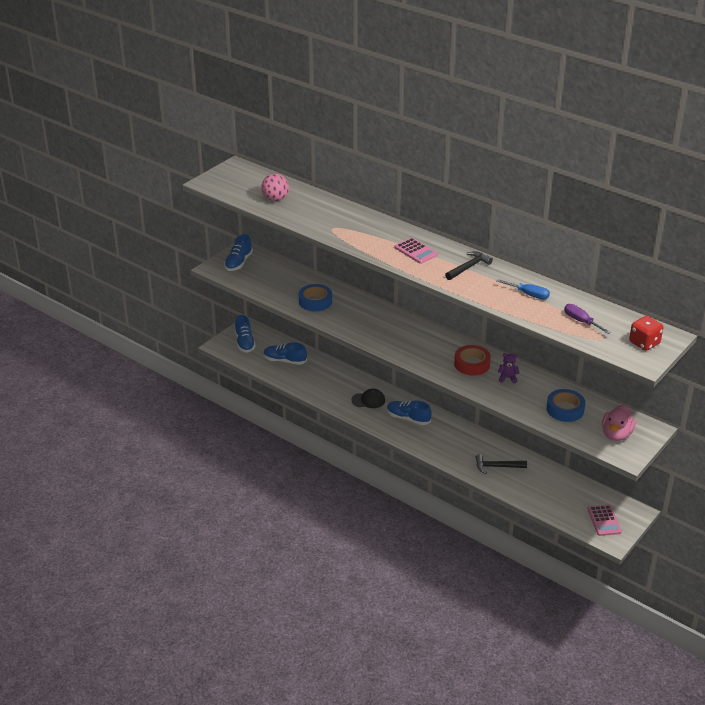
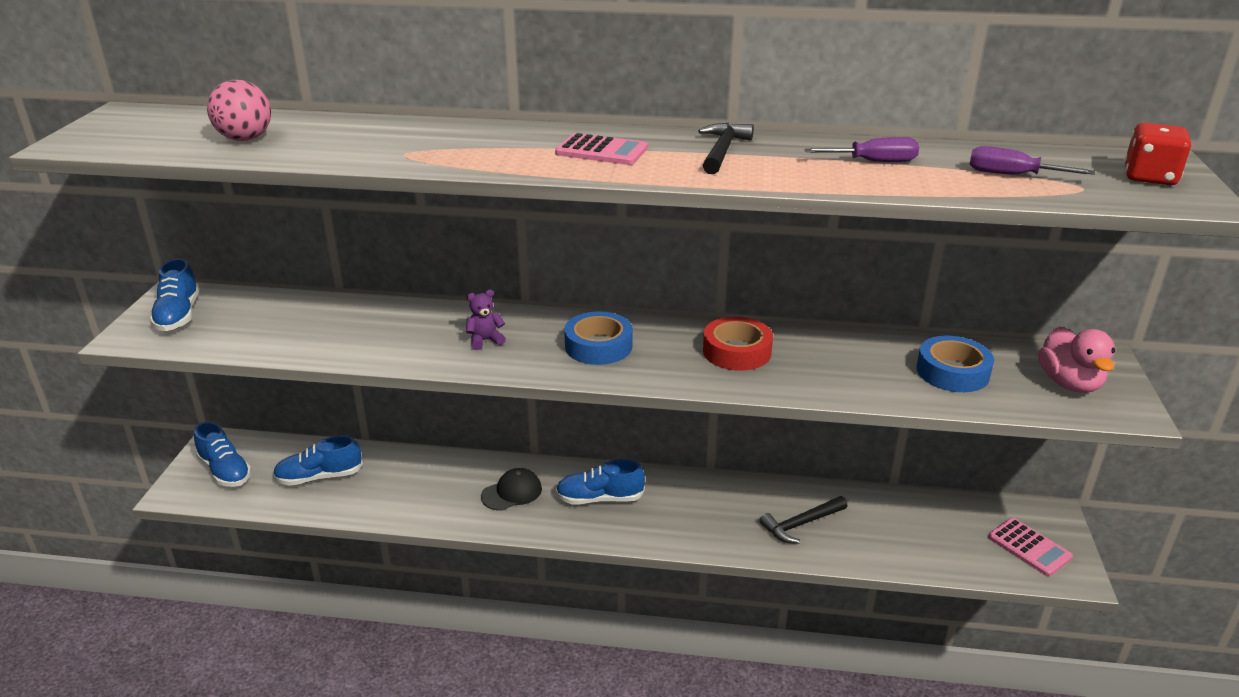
camera: 30 degrees left, 5 degrees down
blue tape [299,284,332,311] -> blue tape moved to [564,311,633,365]
blue screwdriver [497,279,550,299] -> purple screwdriver [804,137,919,162]
purple teddy bear [498,353,519,384] -> purple teddy bear moved to [466,290,506,350]

